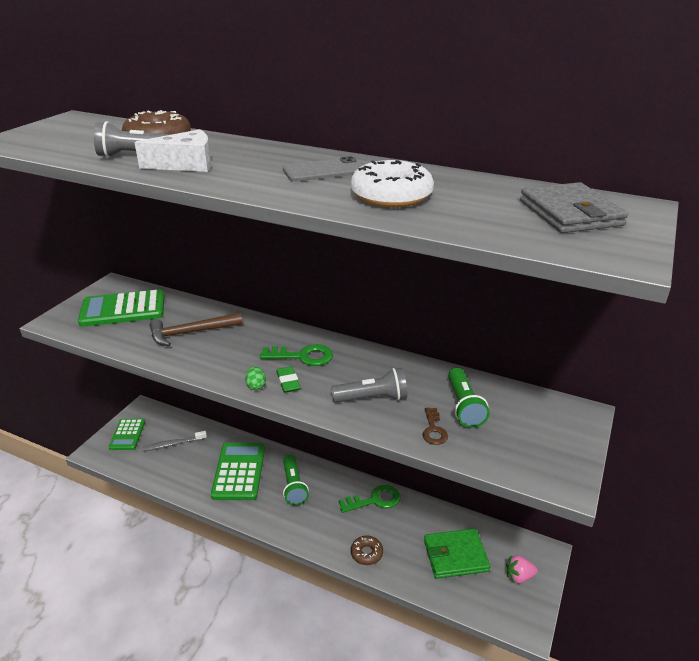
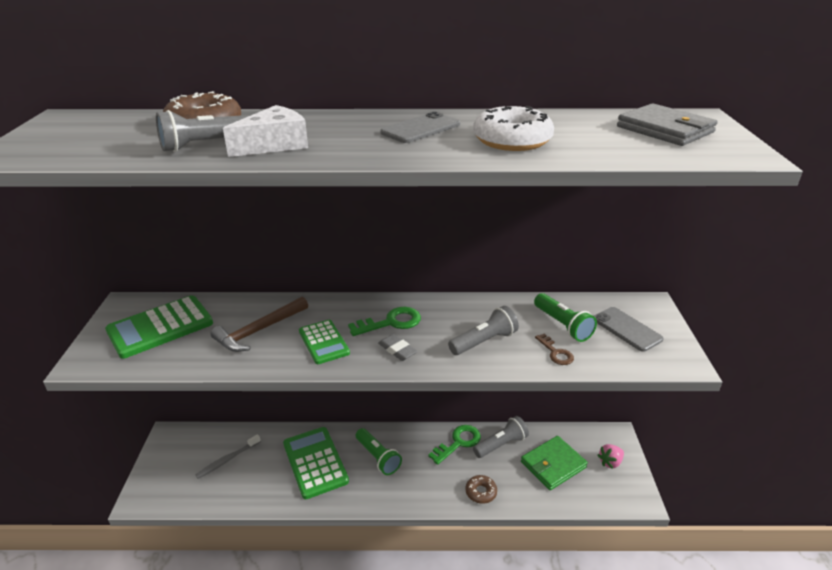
camera: 25 degrees left, 0 degrees up
green calculator [109,419,145,450] -> green calculator moved to [299,320,350,364]
green egg [245,366,266,390] -> none
green eraser [276,366,301,393] -> grey eraser [378,334,417,361]
none -> grey flashlight [473,416,529,458]
none -> grey phone [594,307,664,352]

